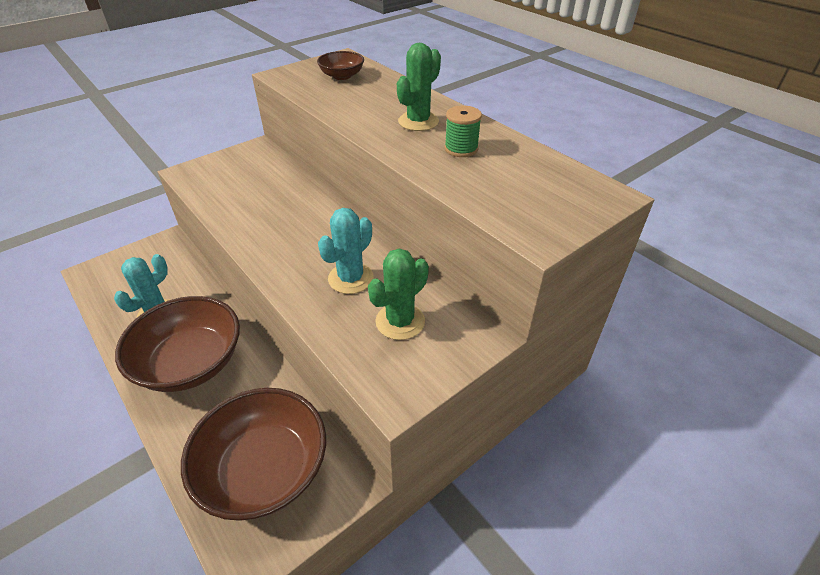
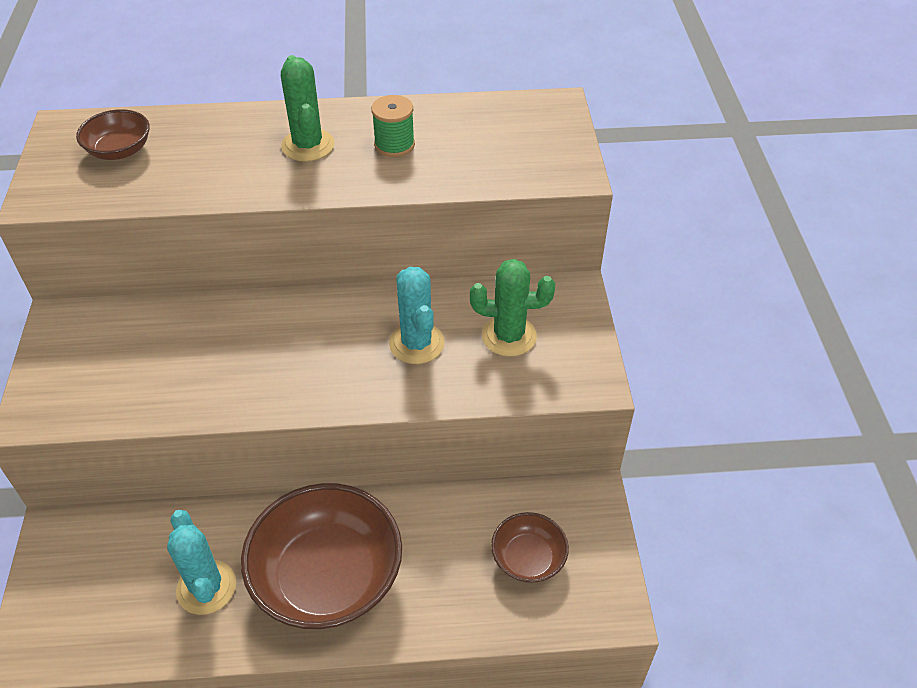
camera: 55 degrees left, 5 degrees up
brown bowl [181,388,326,521] -> brown bowl [491,512,569,583], size x0.50
green cactus [368,249,429,340] -> green cactus turned 75 degrees counterclockwise [470,259,555,357]

